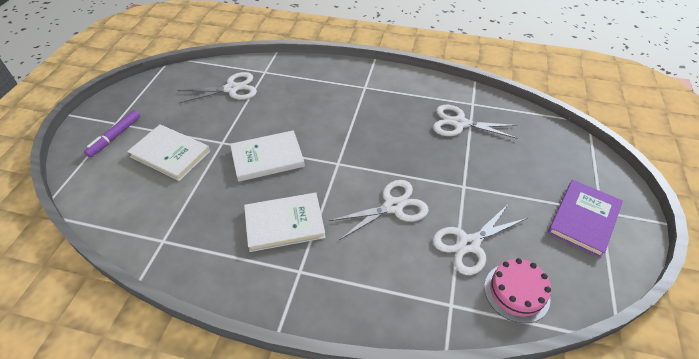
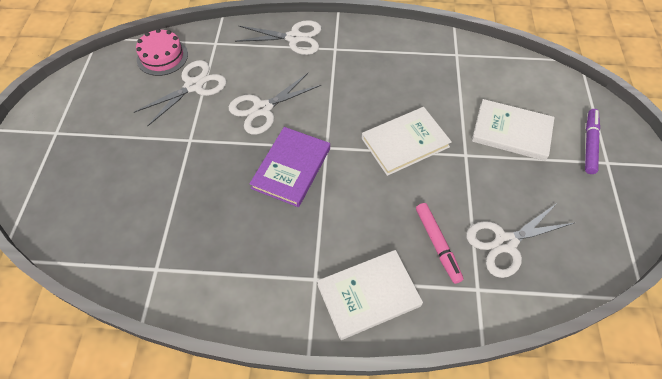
camera: 170 degrees right, 10 degrees up
white book [244,193,326,252] -> white book moved to [317,250,423,340]
white scissors [433,105,518,139] -> white scissors moved to [235,20,321,55]
purple book [548,180,623,258] -> purple book moved to [249,127,330,207]
none -> pink marker [416,203,464,284]

